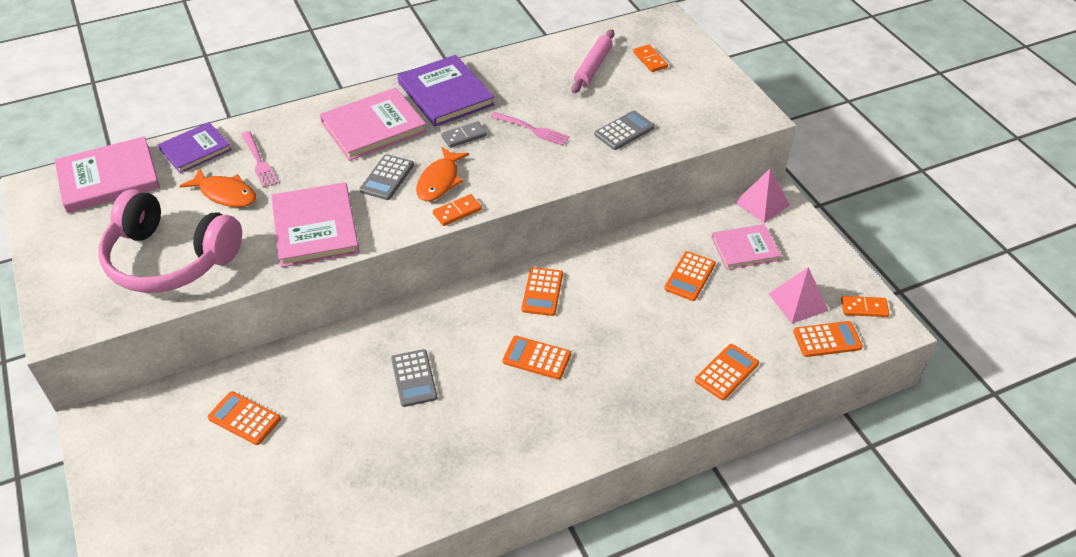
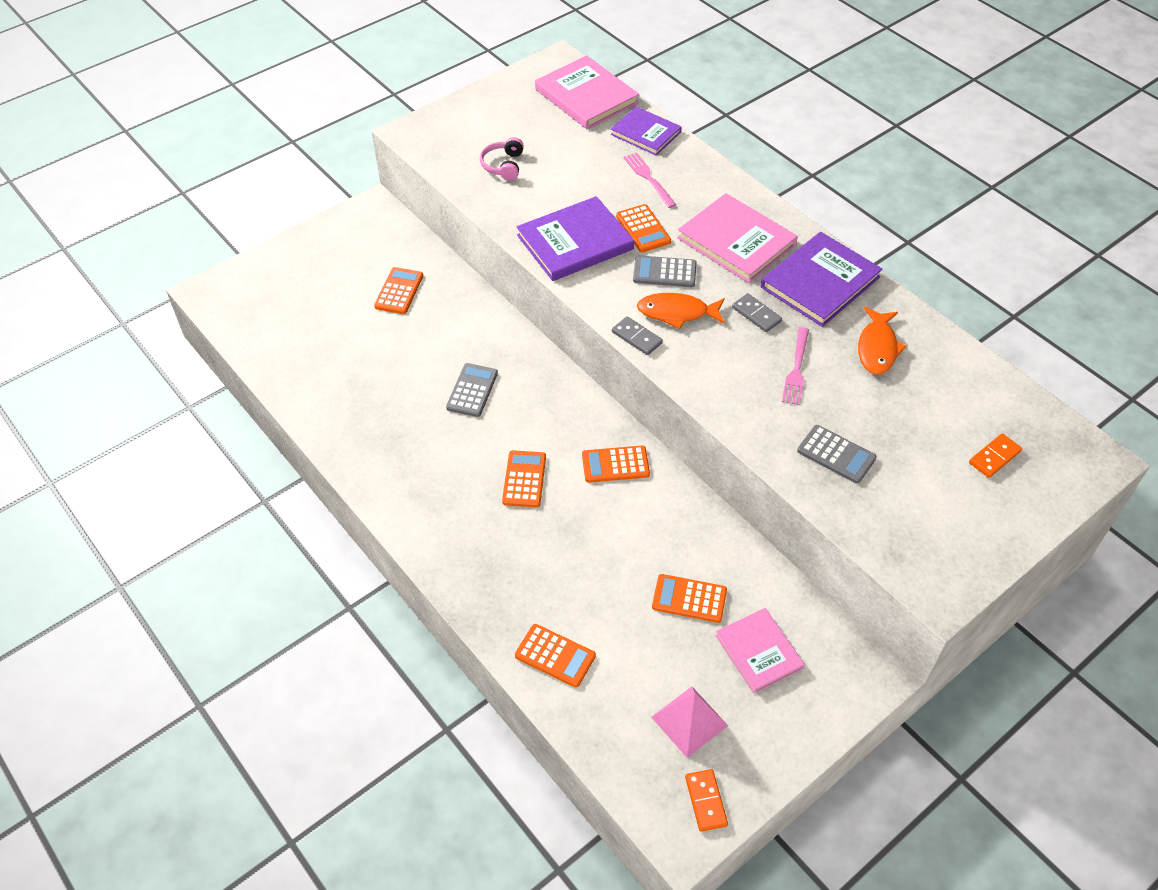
camera: 75 degrees right, 5 degrees up
pink headphones [98,189,242,293] -> pink headphones [480,137,524,181], size x0.42
orange fish [180,168,256,207] -> orange fish moved to [858,307,906,375]
pink fork [242,131,278,188] -> pink fork turned 105 degrees clockwise [623,153,676,208]
pink book [271,182,360,267] -> purple book [517,196,634,281]
grey calculator [391,349,437,407] -> grey calculator turned 135 degrees clockwise [446,363,498,417]
orange domino [433,194,482,226] -> grey domino [612,316,663,355]
pink rolling pin [571,30,614,93] -> none
pink pyramid [734,169,790,223] -> none
orange calculator [793,321,863,357] -> orange calculator moved to [616,204,671,252]

